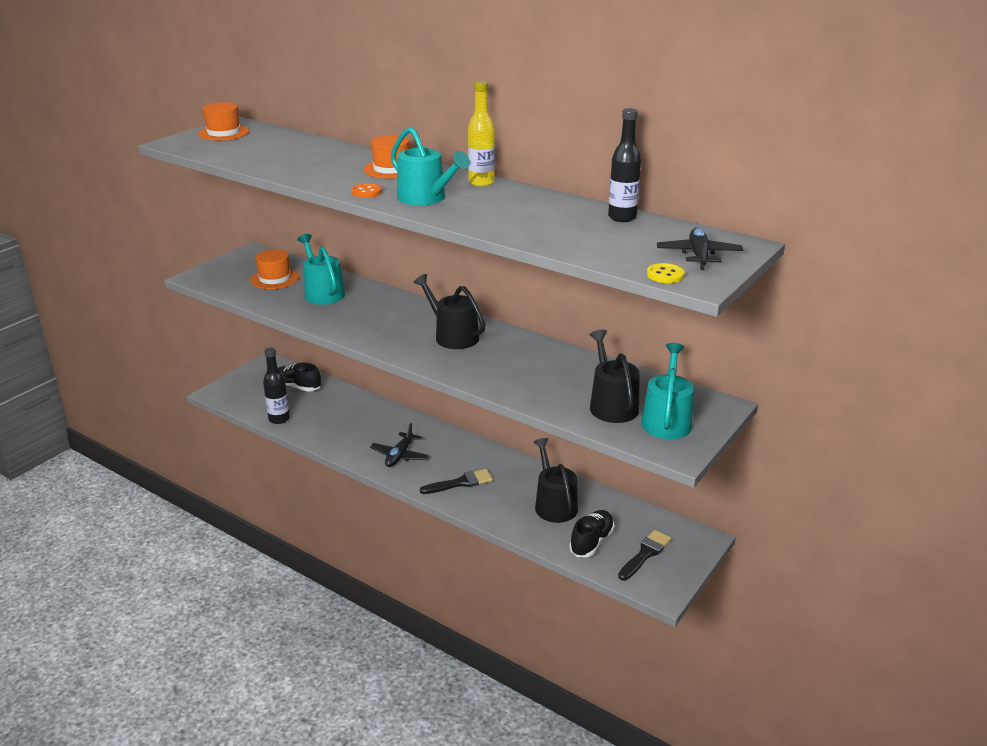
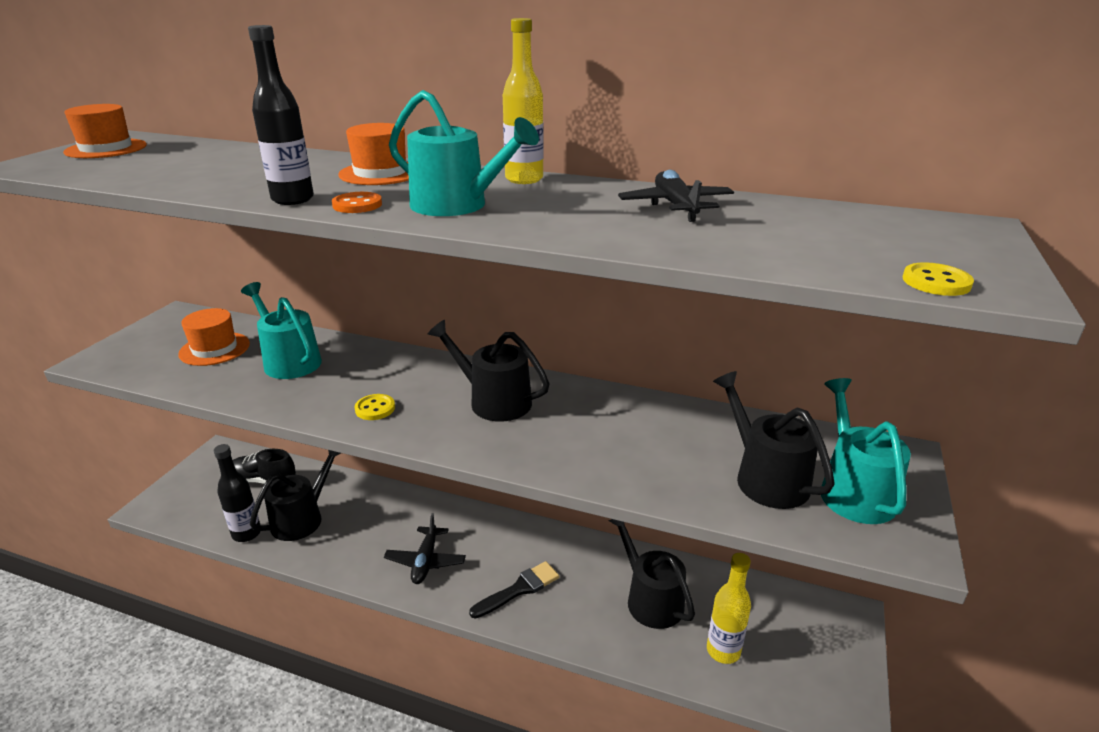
camera: 15 degrees left, 0 degrees up
black shoe [569,510,615,557] -> yellow bottle [707,553,751,664]
black bottle [608,108,641,222] -> black bottle moved to [248,25,314,205]
black brush [618,530,671,581] -> none
black plane [657,227,743,270] -> black plane moved to [618,170,734,222]
none -> black watering can [250,450,341,541]
none -> yellow button [355,394,395,420]

